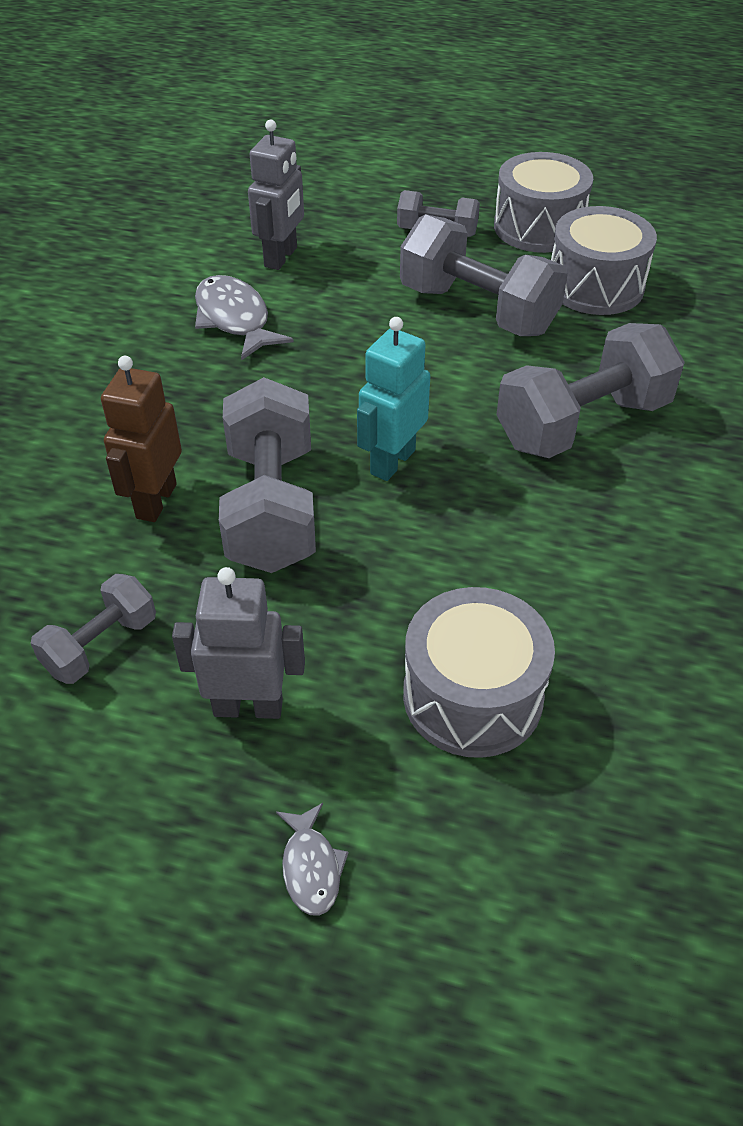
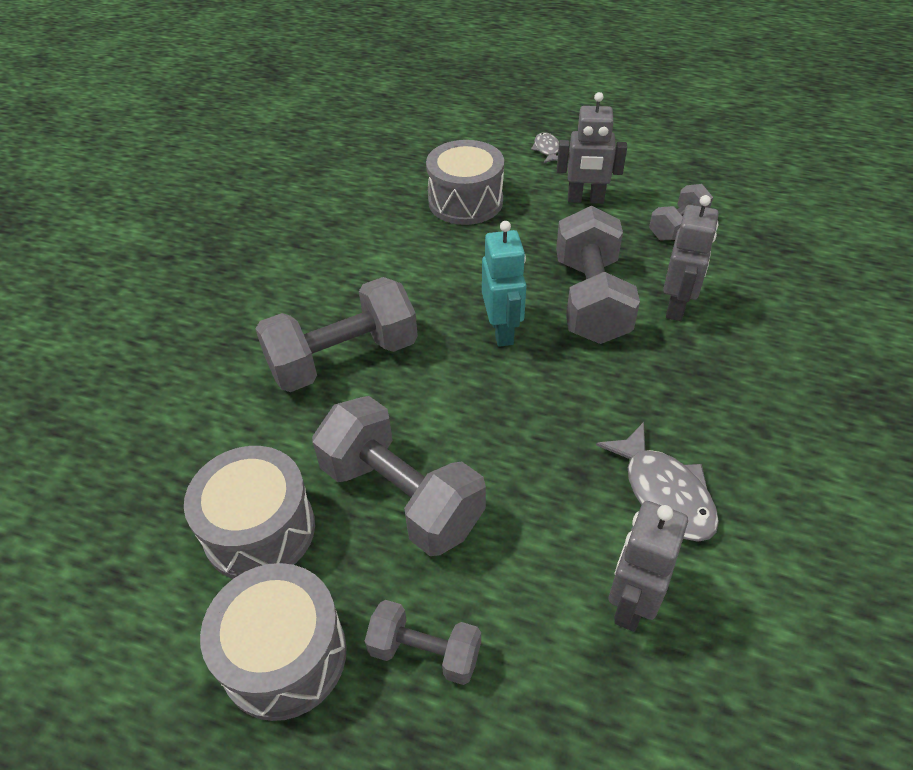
camera: 175 degrees left, 0 degrees up
brown robot [101,356,182,522] -> grey robot [663,195,719,321]
turquoise robot [357,317,430,481] -> turquoise robot turned 45 degrees counterclockwise [482,221,526,347]

